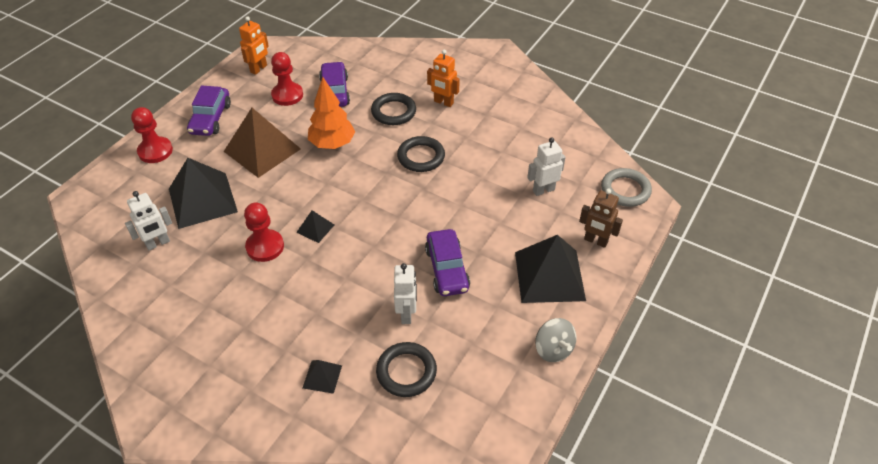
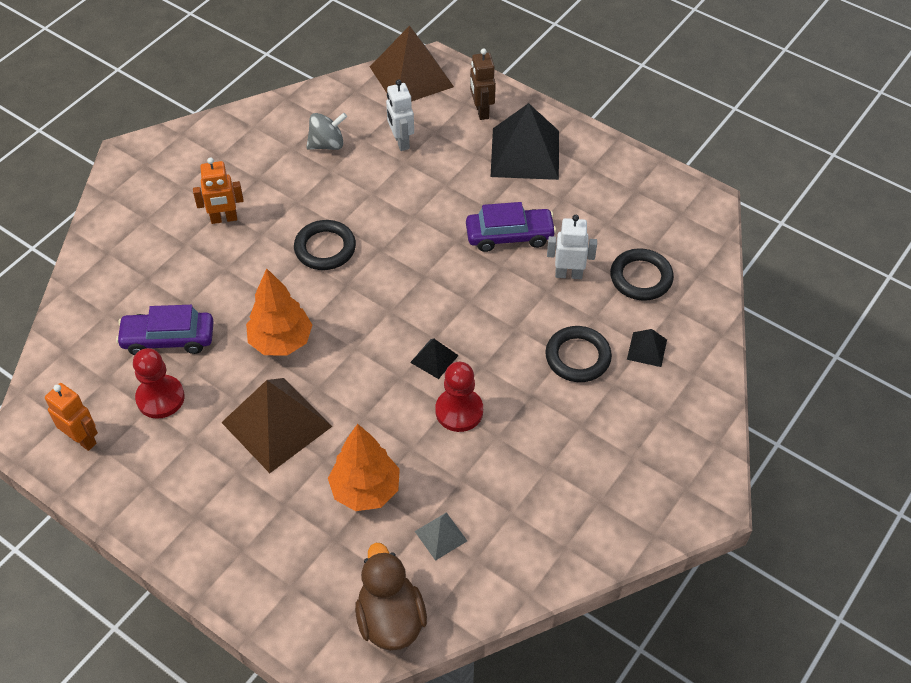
camera: 85 degrees left, 5 degrees up
white robot [125,191,172,251] -> grey pyramid [415,512,467,561]
red pawn [131,107,173,163] -> none
black pyramid [169,158,238,229] -> orange tree [328,424,400,511]
purple car [187,85,231,136] -> none
black ring [371,93,416,125] -> black ring moved to [545,326,612,382]
orange robot [427,50,460,107] -> orange robot turned 45 degrees clockwise [193,157,244,224]
grey spinning top [535,318,577,362] -> grey spinning top moved to [306,112,347,150]
brown robot [579,189,623,248] -> brown robot turned 135 degrees clockwise [470,49,496,120]
grey ring [601,168,652,207] -> brown pyramid [370,26,454,102]
none -> brown duck [355,543,427,651]

